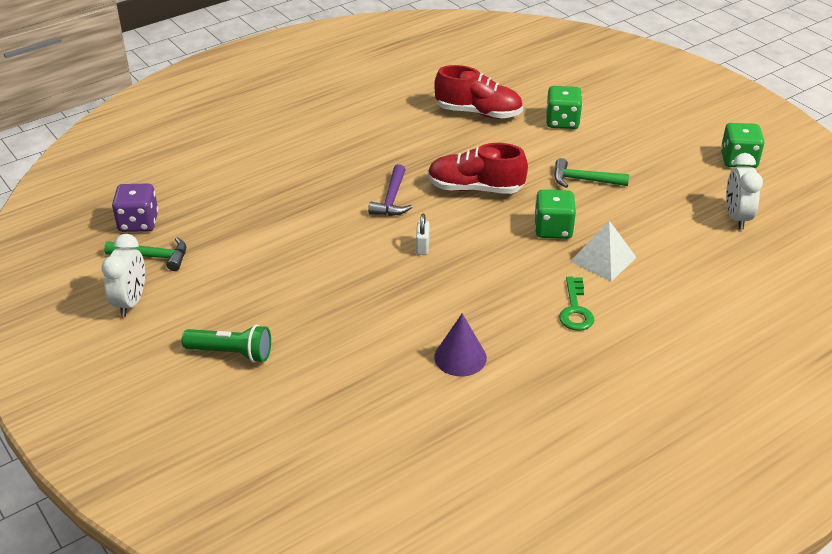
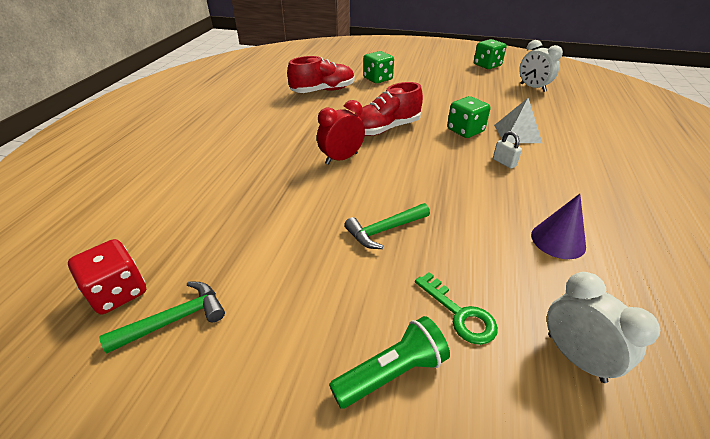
camera: 40 degrees left, 0 degrees up
white clock [101,234,145,317] -> white clock moved to [547,272,660,383]
purple dice [112,184,158,232] -> red dice [68,239,146,314]
purple hammer [368,164,412,216] -> red clock [317,100,365,165]
white padlock [416,214,429,255] -> white padlock moved to [493,131,522,168]
green hammer [554,158,629,188] -> green hammer moved to [344,203,430,249]
green key [559,277,594,331] -> green key moved to [415,272,498,345]

